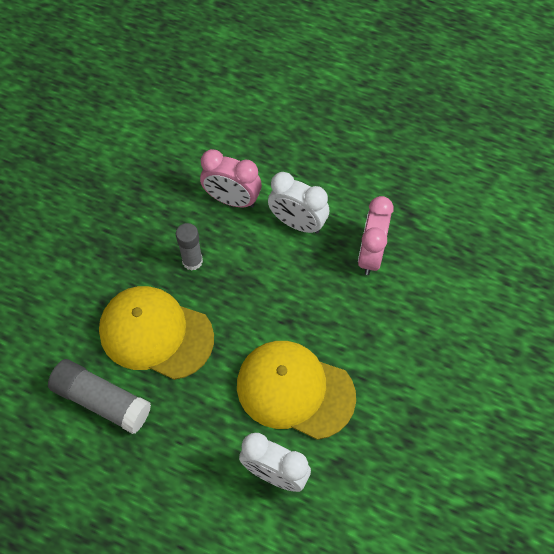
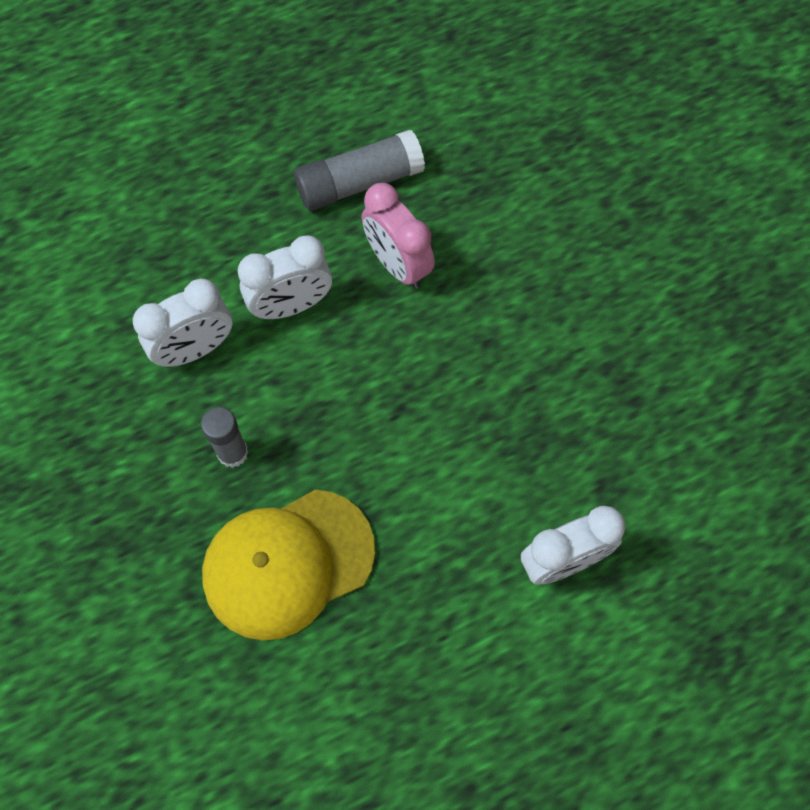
camera: 50 degrees left, 5 degrees up
grey glue stick [48,359,151,434] -> grey glue stick moved to [294,130,425,211]
pink clock [200,149,262,208] -> white clock [133,279,233,367]
yellow cap [237,341,356,440] -> none

